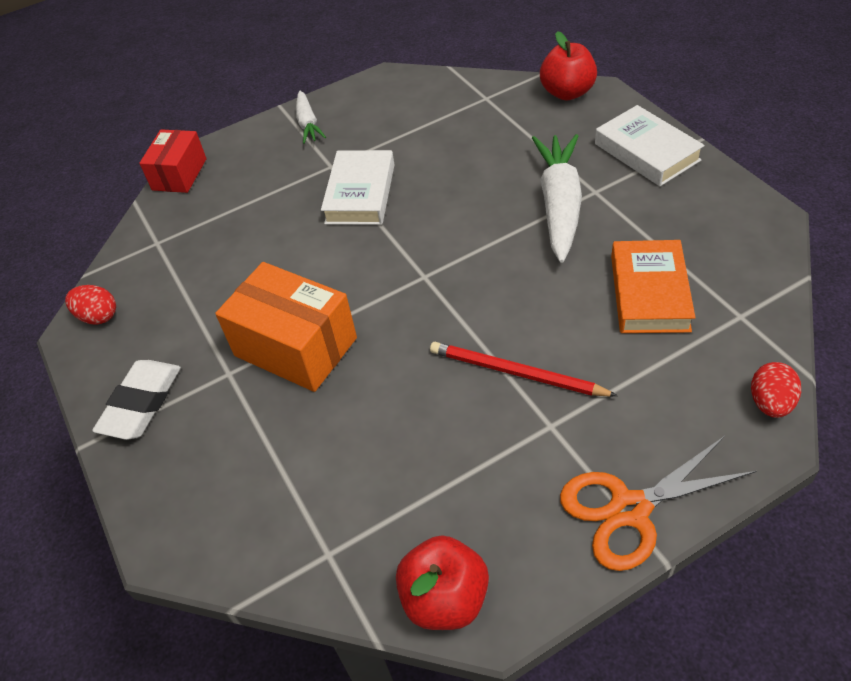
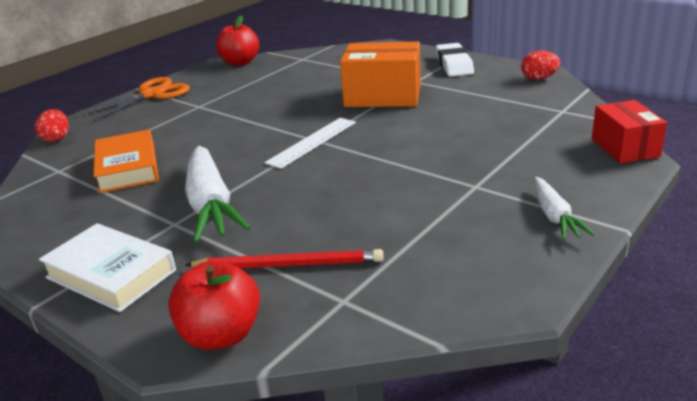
camera: 155 degrees right, 20 degrees down
white carrot [296,91,326,144] -> white carrot turned 150 degrees counterclockwise [534,177,595,240]
white book [321,150,394,225] -> none
red pencil [430,342,618,397] -> red pencil moved to [185,249,384,268]
none -> white ruler [265,118,356,169]

